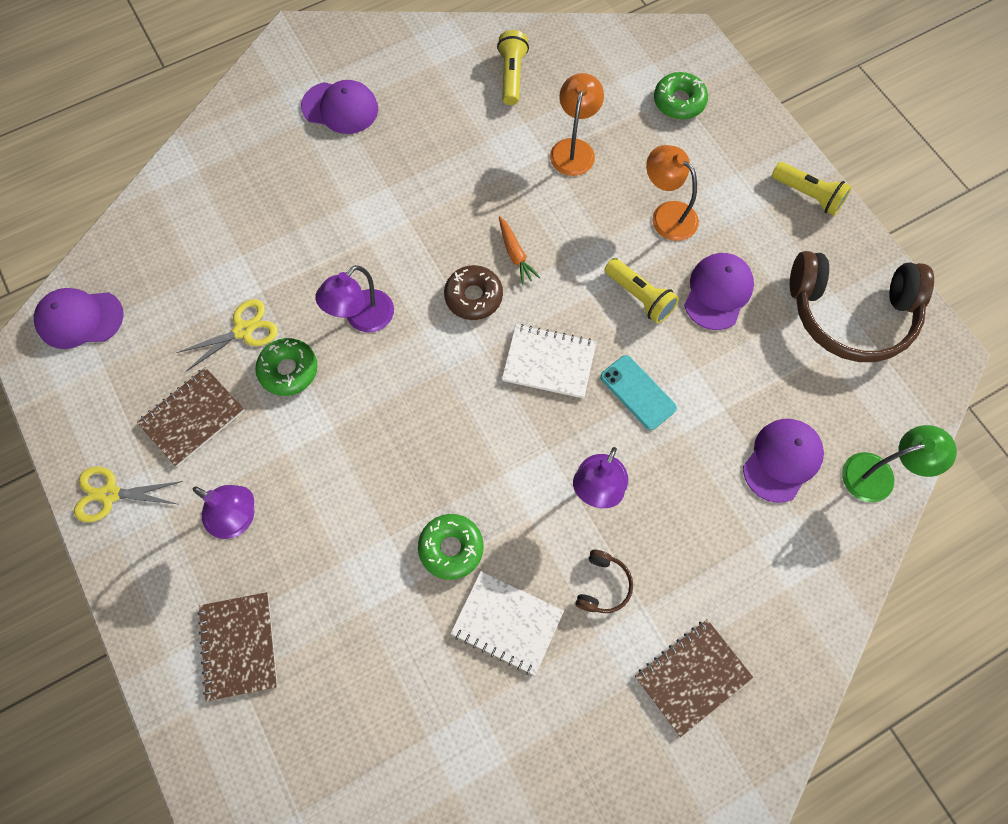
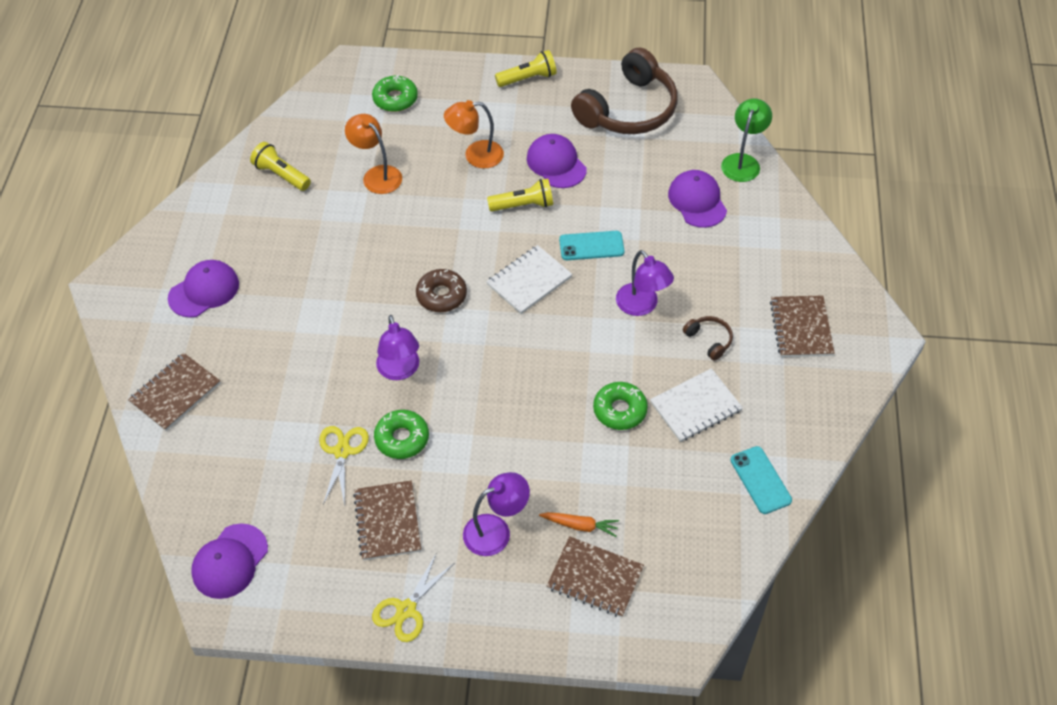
camera: 55 degrees left, 15 degrees down
orange carrot [499,216,540,285] -> orange carrot moved to [539,512,619,537]
none -> brown notebook [128,352,220,431]
none -> turquoise phone [730,446,792,514]

